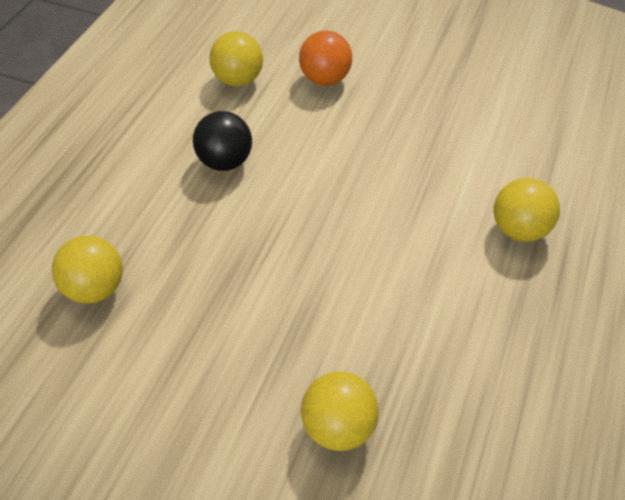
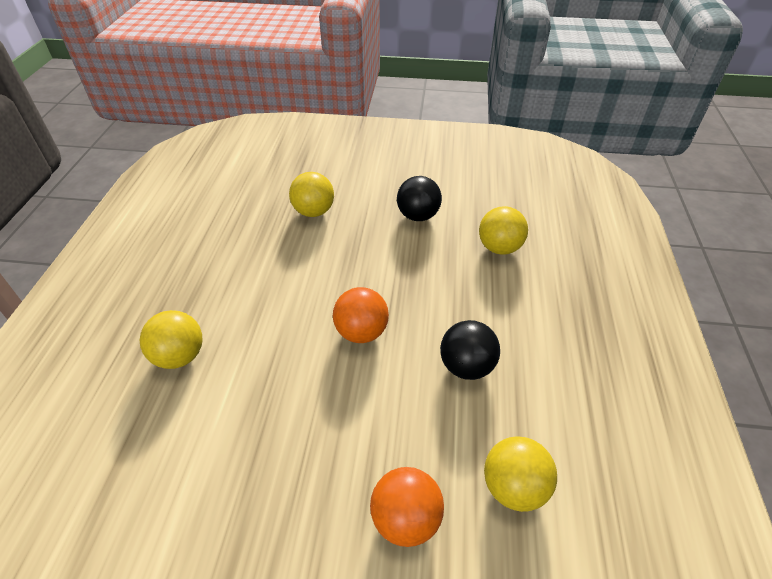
camera: 165 degrees right, 5 degrees down
none -> orange ball [333,287,389,343]
none -> black ball [397,176,442,221]

